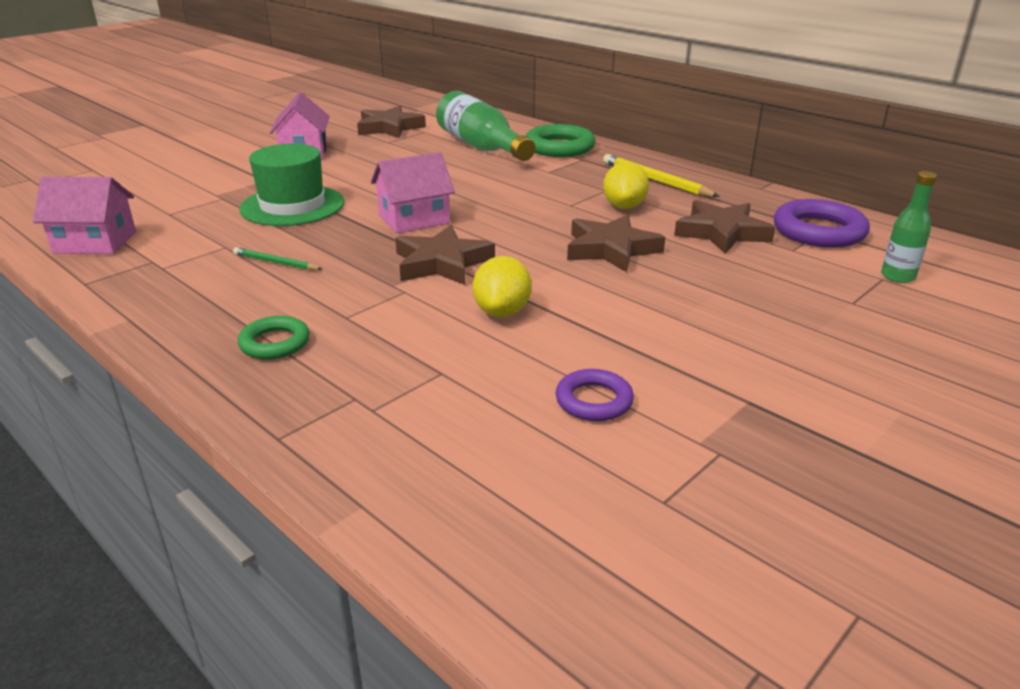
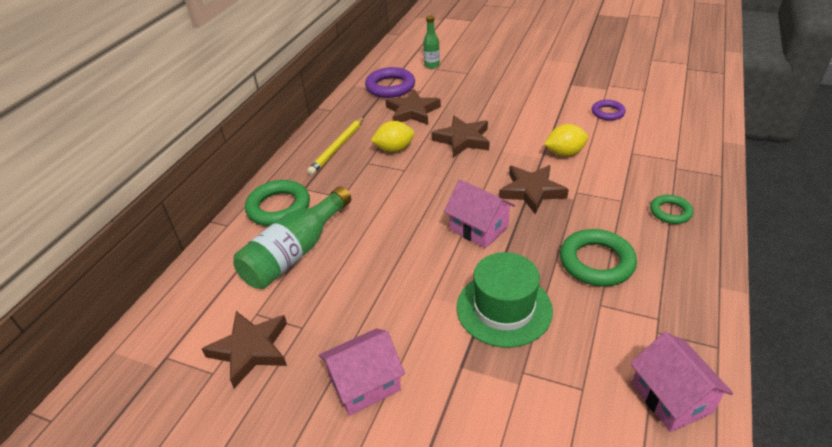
camera: 110 degrees left, 10 degrees up
green pencil [233,247,322,270] -> green ring [560,229,637,286]

